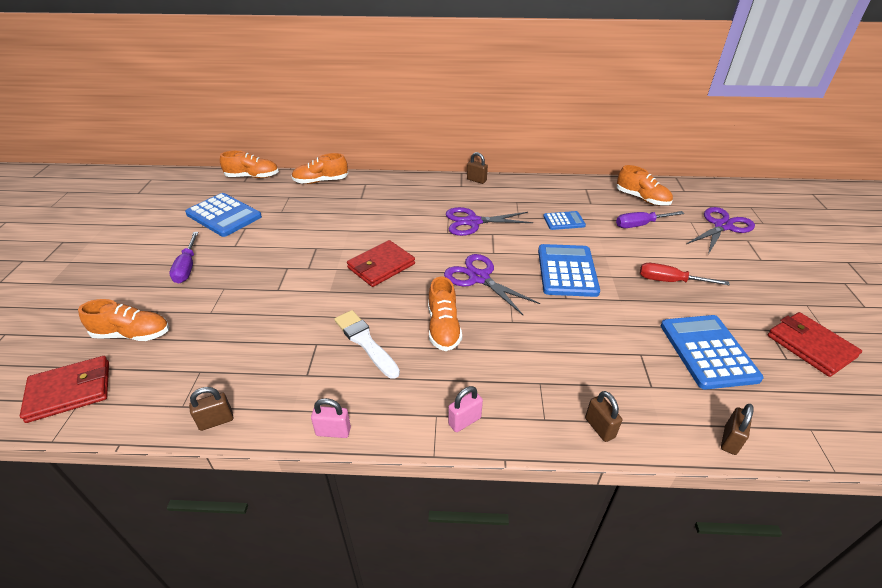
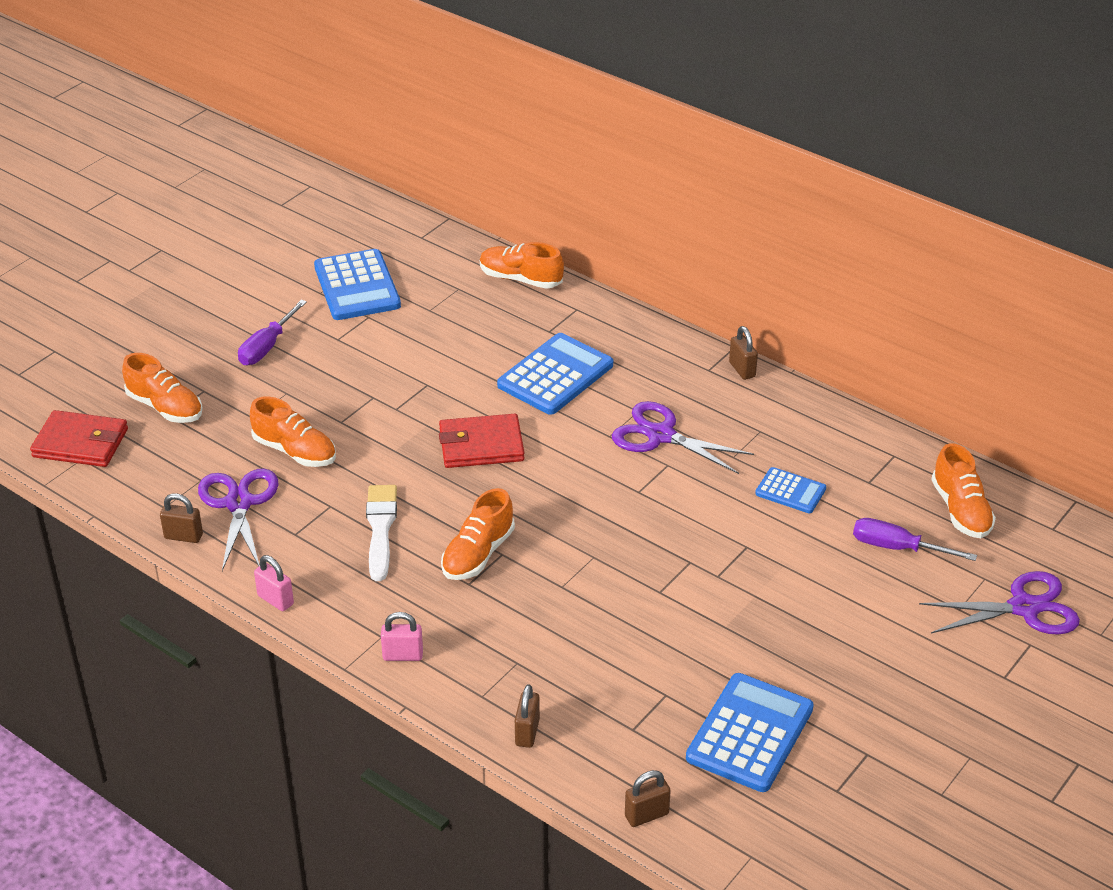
camera: 35 degrees right, 0 degrees up
orange shoe [220,150,279,178] -> orange shoe moved to [250,397,336,467]
purple scissors [444,254,540,315] -> purple scissors moved to [198,468,278,571]
blue calculator [538,244,600,297] -> blue calculator moved to [497,333,613,415]
red screwdriver [640,263,730,285] -> none
red wallet [768,312,862,377] -> none

